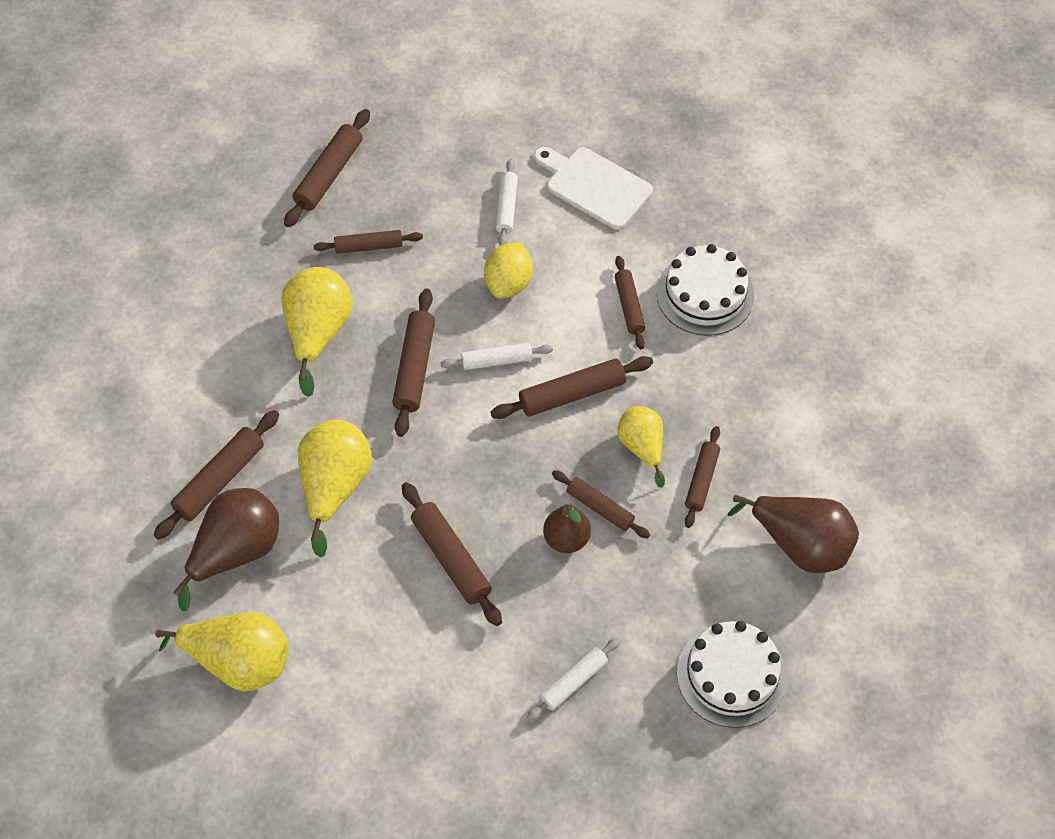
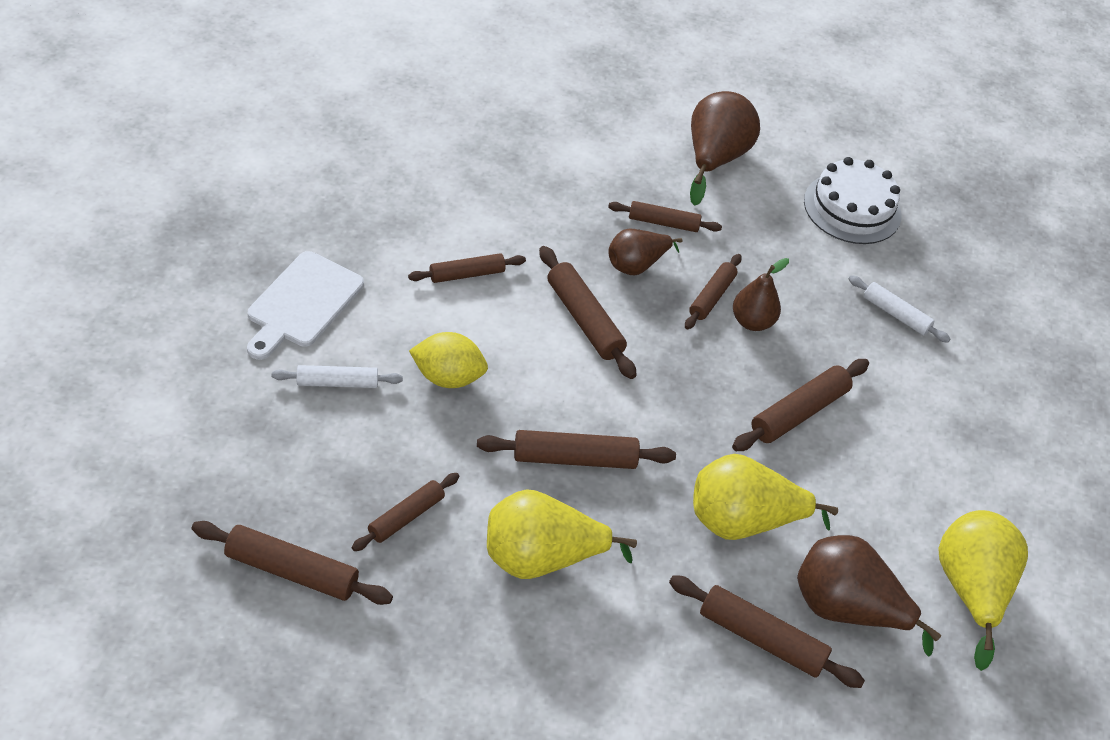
camera: 105 degrees left, 10 degrees down
brown rolling pin [314,230,423,254] -> brown rolling pin turned 60 degrees clockwise [352,473,459,551]
white rolling pin [440,343,553,370] -> none
yellow pear [618,406,665,488] -> brown pear [608,229,683,275]
white cake [656,244,754,336] -> none

